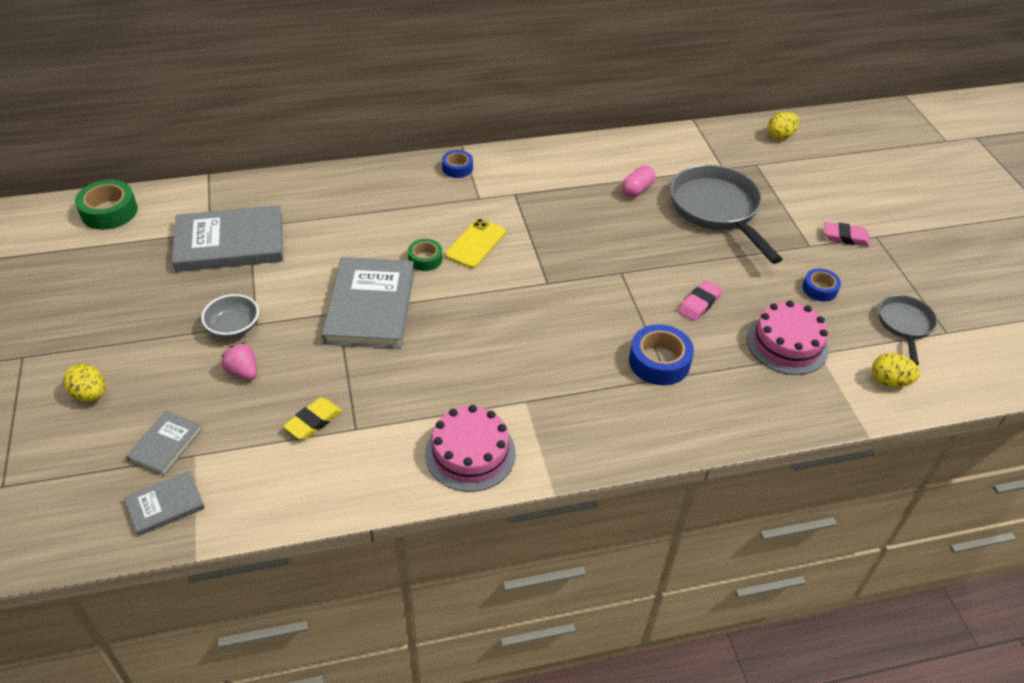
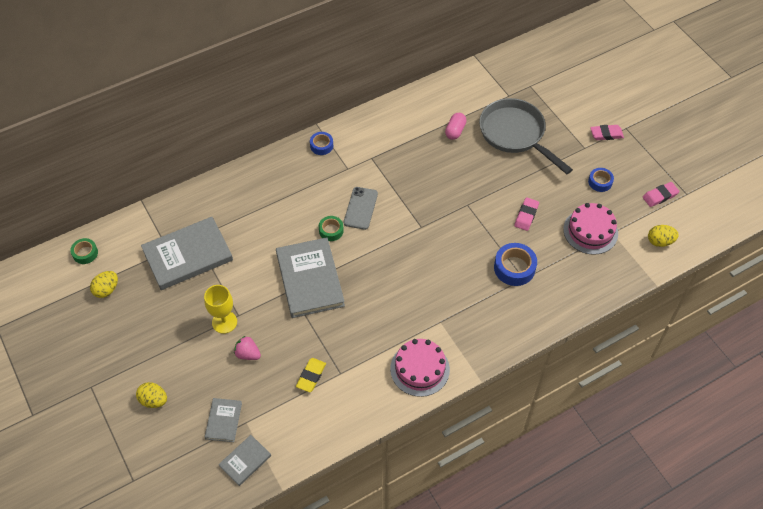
camera: 15 degrees left, 10 degrees up
green tape [75,180,138,230] -> green tape [70,238,98,264], size x0.61
grey bowl [201,294,259,338] -> yellow goblet [204,285,237,334]
yellow phone [445,219,506,268] -> grey phone [344,187,378,230]
yellow egg [767,112,799,140] -> yellow egg moved to [90,271,118,298]
grey pan [879,295,937,365] -> pink eraser [643,182,679,207]

